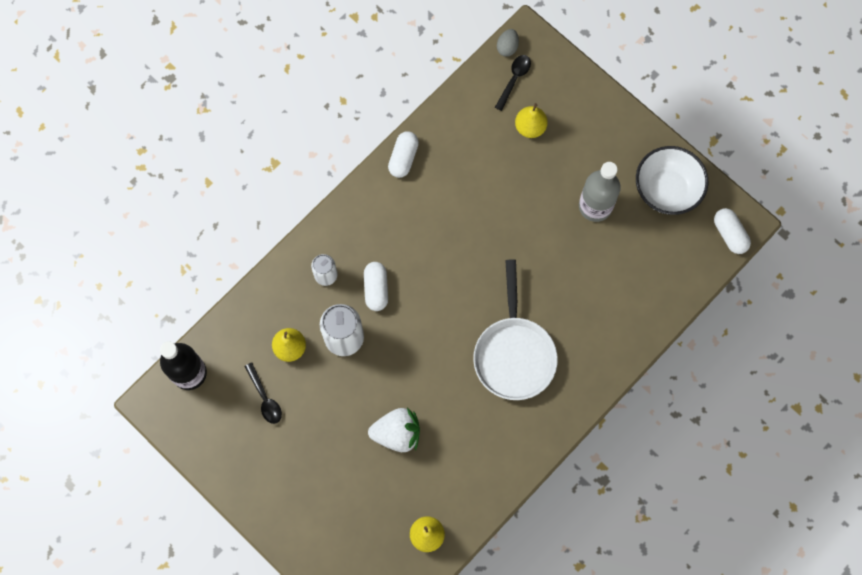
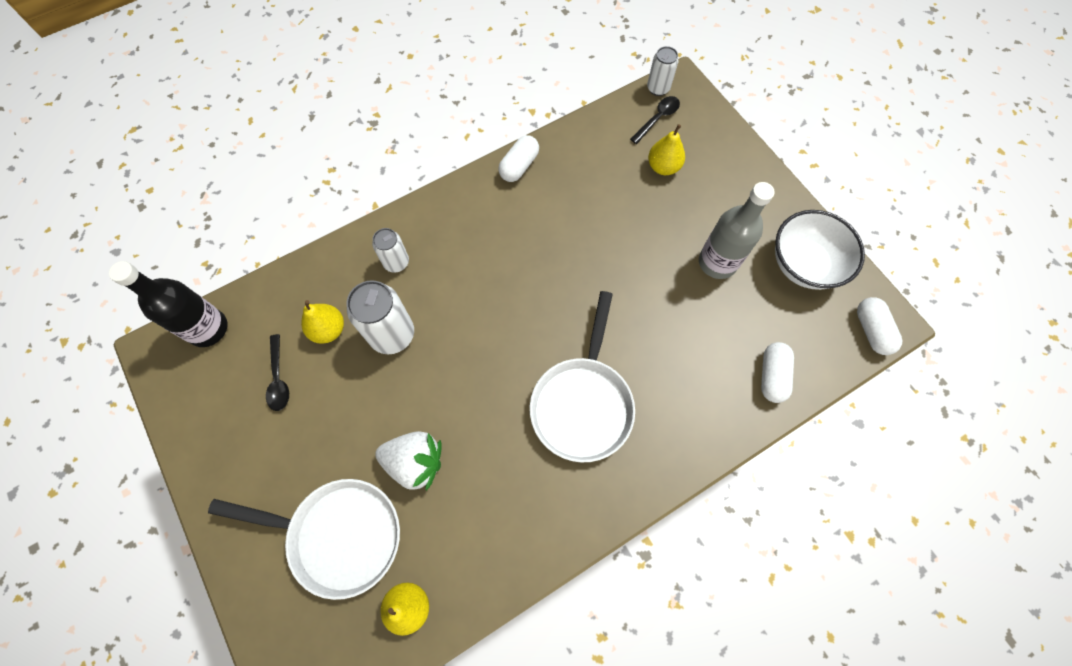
camera: 15 degrees right, 5 degrees down
white capsule [364,262,388,311] -> white capsule moved to [761,342,794,403]
grey egg [497,29,519,57] -> white can [647,46,678,96]
none -> white pan [208,479,400,600]

